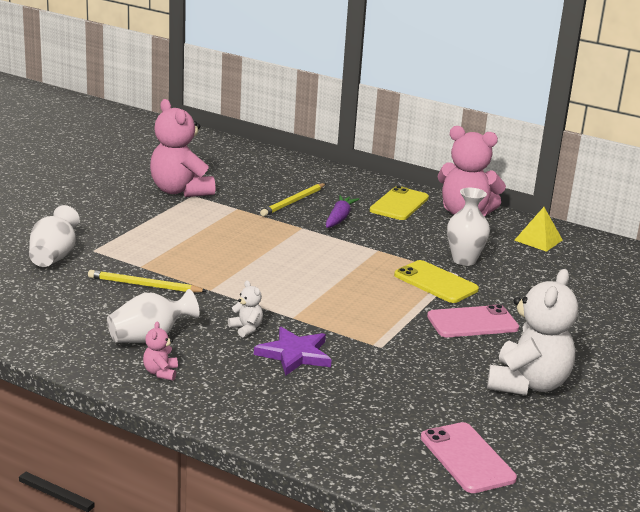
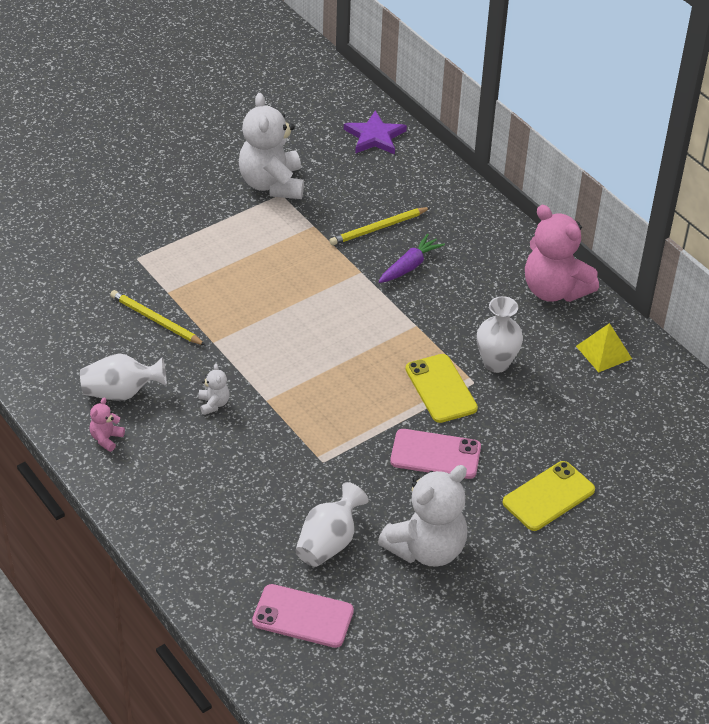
camera: 25 degrees right, 20 degrees up
white vase [29,205,80,267] -> white vase moved to [295,482,368,567]
pink teddy bear [150,99,215,197] -> white teddy bear [239,93,304,199]
purple star [254,327,332,376] -> purple star moved to [344,111,407,155]
yellow phone [370,186,429,220] -> yellow phone moved to [503,461,595,531]
pink phone [421,422,517,493] -> pink phone turned 75 degrees counterclockwise [252,584,354,648]

